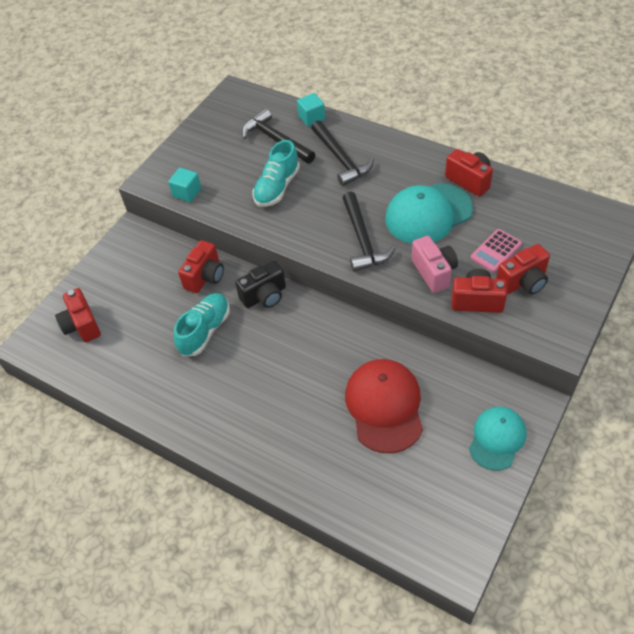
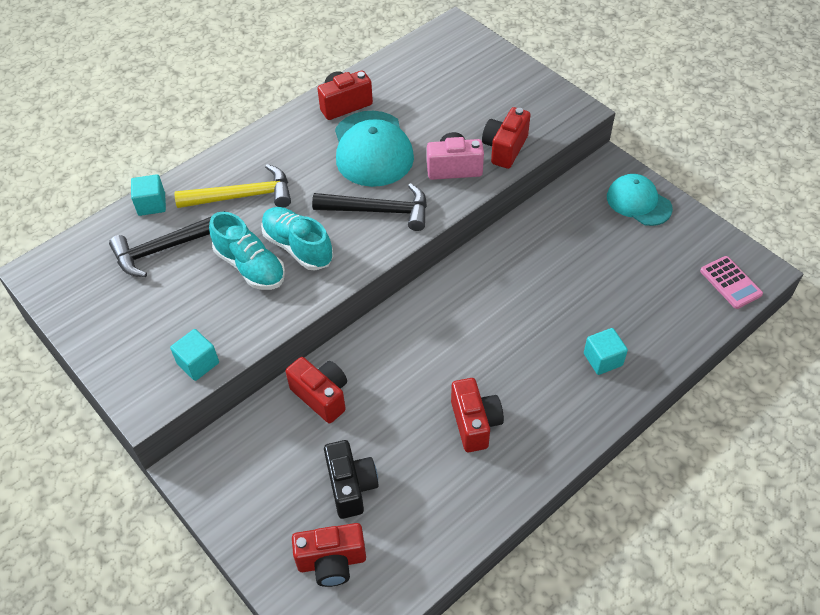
camera: 75 degrees left, 0 degrees up
turquoise shoe [174,293,230,356] -> turquoise shoe moved to [261,207,333,271]
black camera [235,261,286,308] -> black camera moved to [324,440,379,519]
black hammer [311,120,374,186] -> yellow hammer [174,164,291,208]
red cap [345,359,423,453] -> none
pink calculator [471,229,522,272] -> pink calculator moved to [700,256,763,309]
red camera [496,244,550,295] -> red camera moved to [451,378,504,452]
none -> turquoise cube [584,328,628,375]

